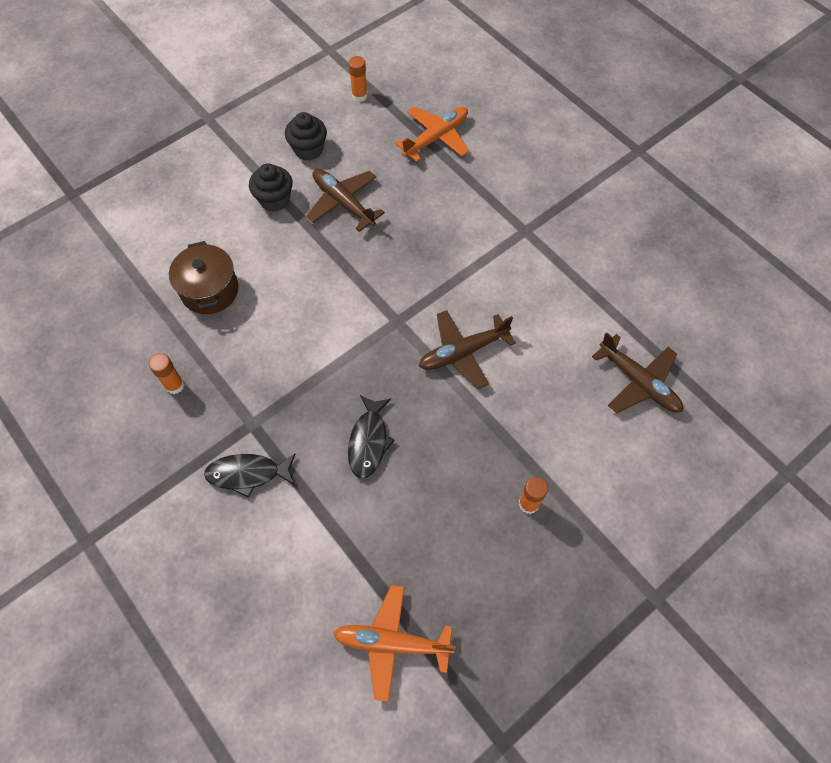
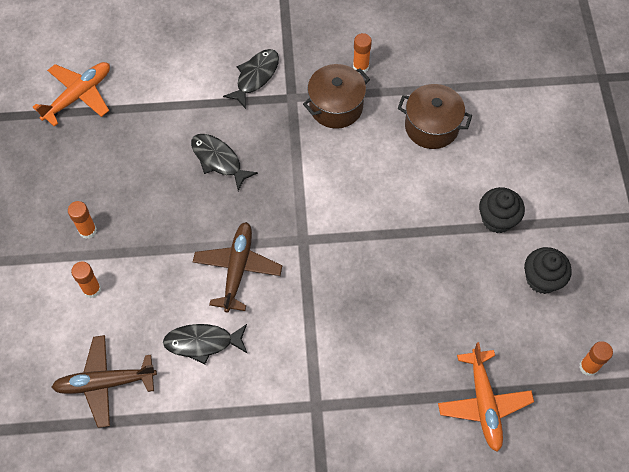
camera: 125 degrees right, 0 degrees up
brown plane [306,169,385,232] -> none
none -> orange glue stick [71,262,101,298]
none -> black fish [163,324,248,365]
none -> brown pot [303,64,370,129]

